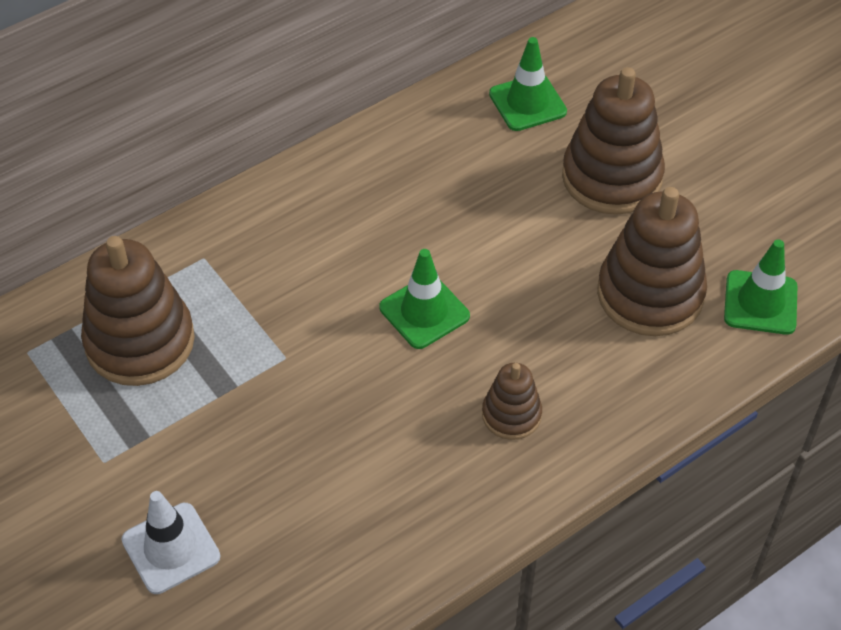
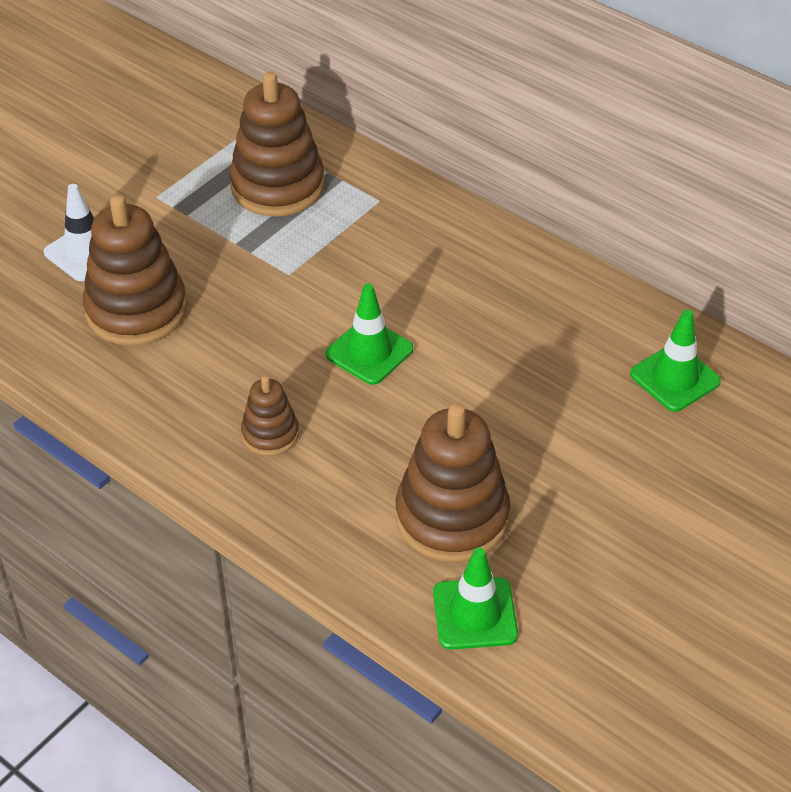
camera: 75 degrees right, 5 degrees down
brown stacking toy [562,67,665,215] -> brown stacking toy moved to [83,195,187,346]

